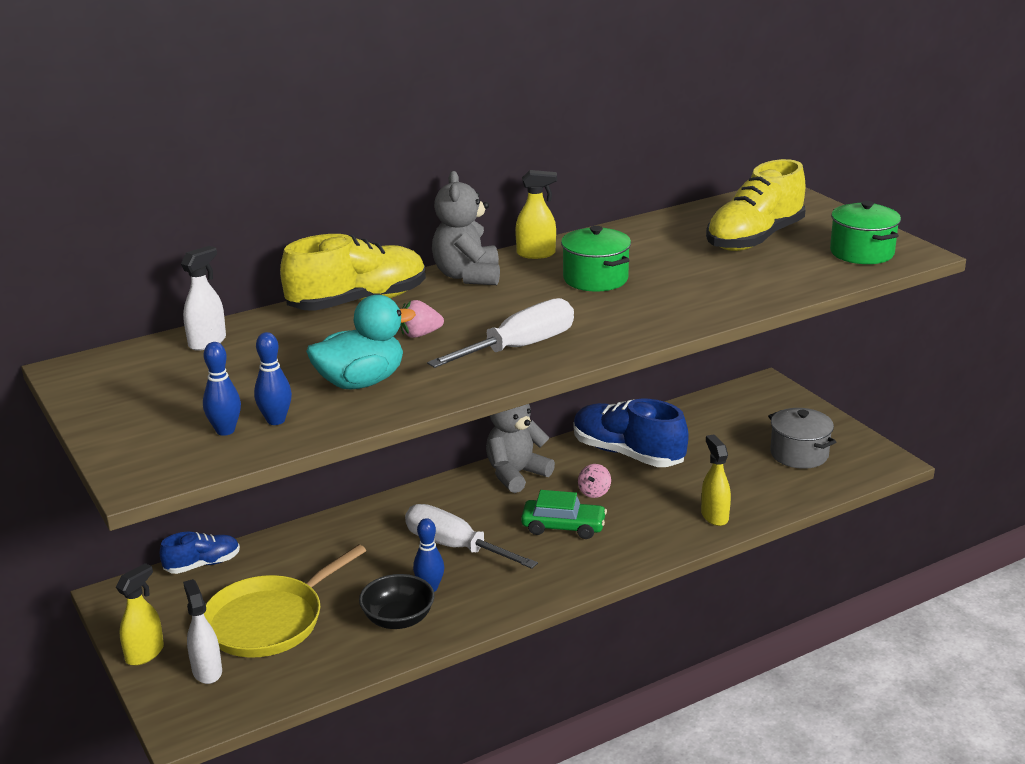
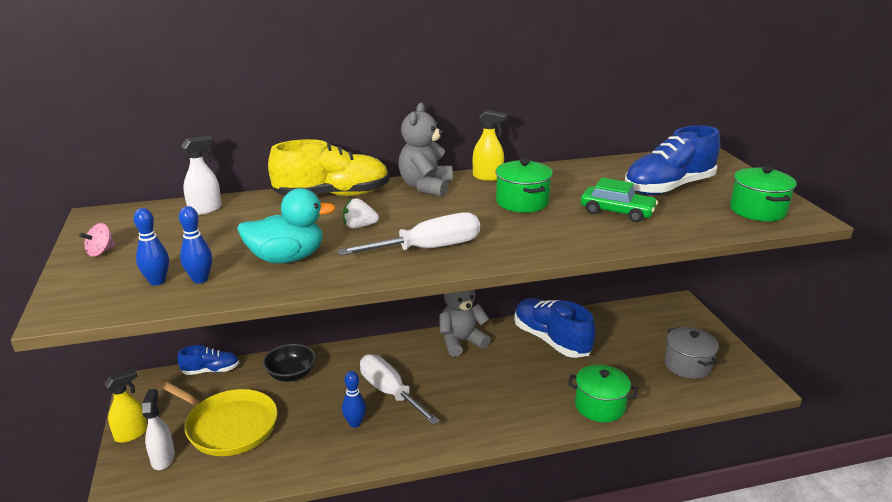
camera: 15 degrees right, 0 degrees up
yellow pan [204,544,366,658] -> yellow pan turned 120 degrees counterclockwise [156,379,278,456]
black bowl [359,574,435,629] -> black bowl moved to [263,344,316,382]
pink strawberry [401,300,444,338] -> white strawberry [343,198,379,228]
green car [521,490,607,539] -> green car moved to [581,178,658,222]
pink spinning top [578,464,611,498] -> pink spinning top moved to [79,223,115,257]
yellow spray bottle [701,434,731,526] -> green pot [568,365,638,422]
yellow shoe [706,159,806,251] -> blue shoe [625,125,720,195]

